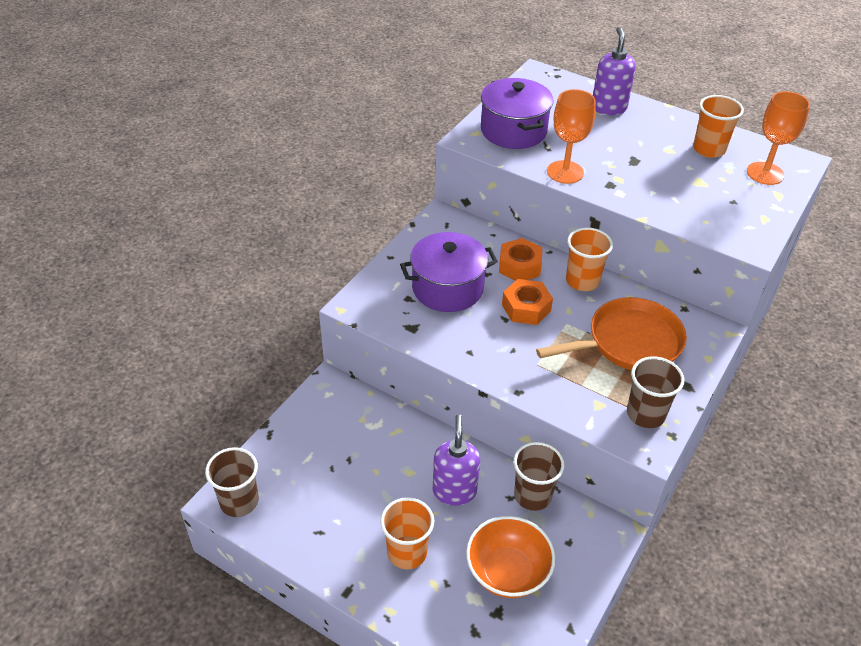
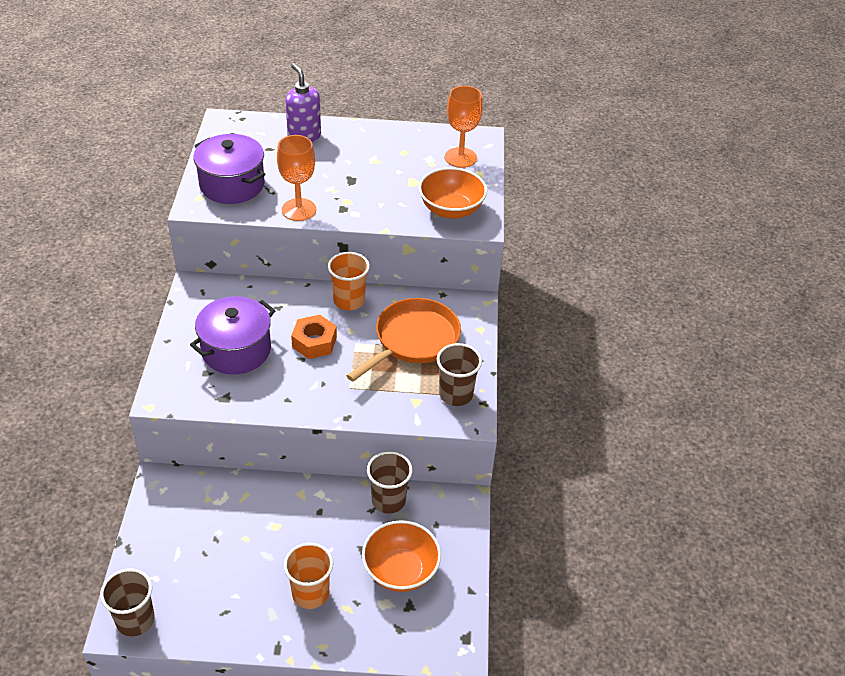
camera: 30 degrees left, 0 degrees up
purple soap dispenser [433,414,480,506] -> none
orange nut [499,238,542,281] -> none
orange cup [693,95,744,158] -> none
none -> orange bowl [419,167,487,219]

